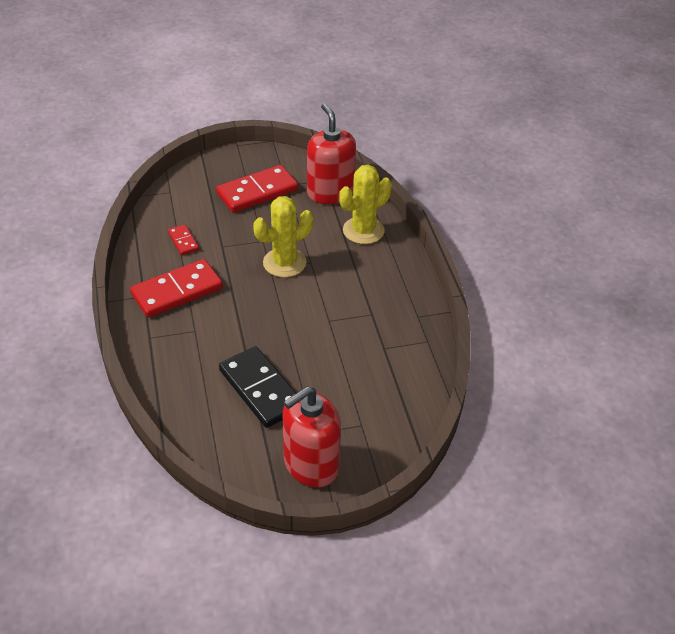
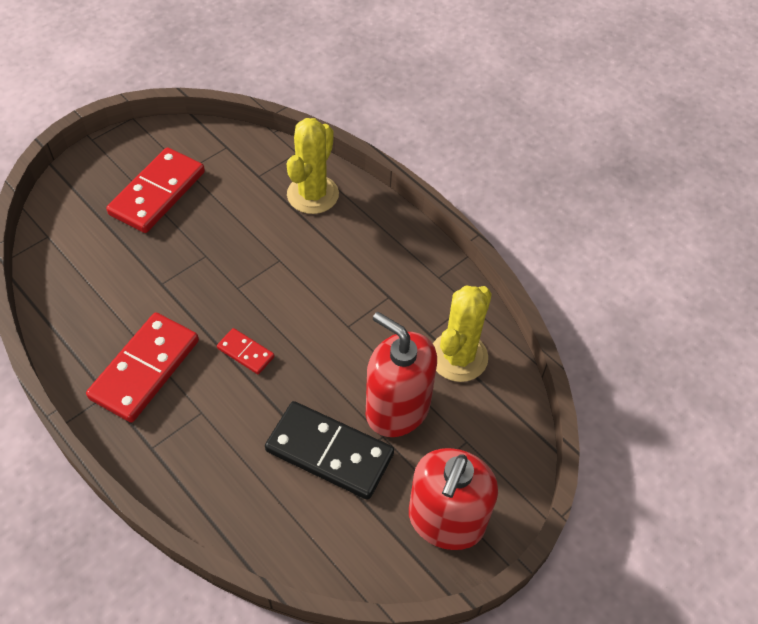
camera: 30 degrees left, 10 degrees up
red domino [168,224,199,255] -> red domino moved to [217,328,274,374]
yellow cactus [253,196,313,277] -> yellow cactus moved to [433,285,492,382]
red soap dispenser [307,103,356,204] -> red soap dispenser moved to [366,312,437,437]

